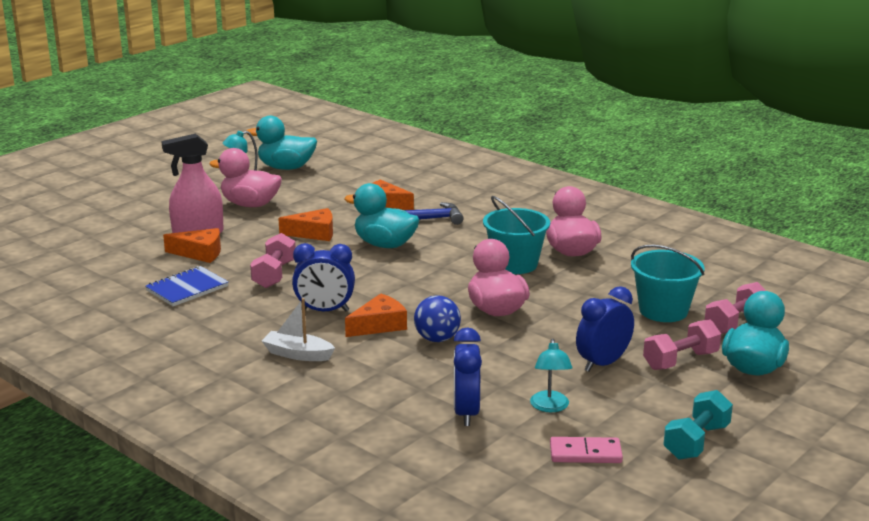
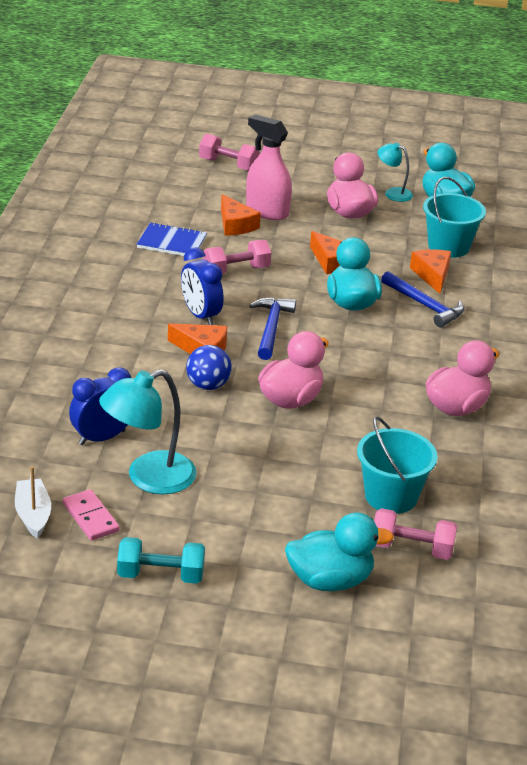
camera: 55 degrees right, 10 degrees up
white boat [262,298,335,361] -> white boat moved to [15,466,51,539]
turquoise bucket [483,196,550,274] -> turquoise bucket moved to [423,177,486,258]
turquoise lamp [530,339,572,412] -> turquoise lamp [99,369,197,495], size x1.80
blue clock [576,286,634,372] -> none
pink dumbbell [643,320,721,370] -> pink dumbbell moved to [199,134,259,171]
none -> blue hammer [249,297,296,360]

